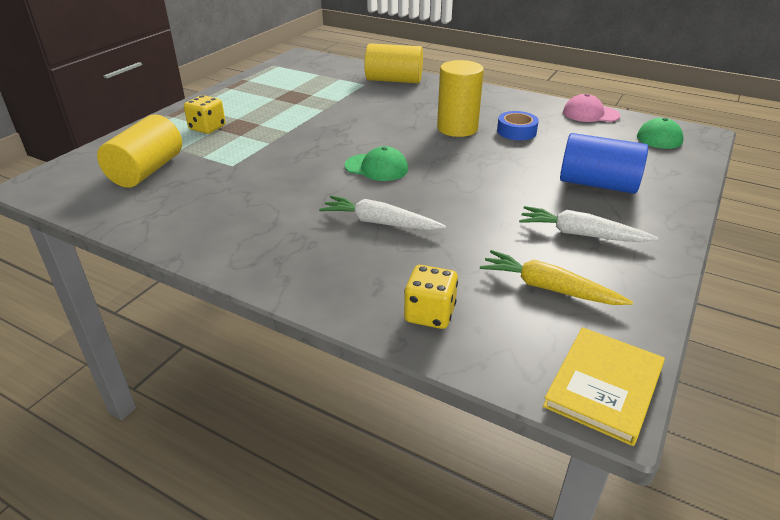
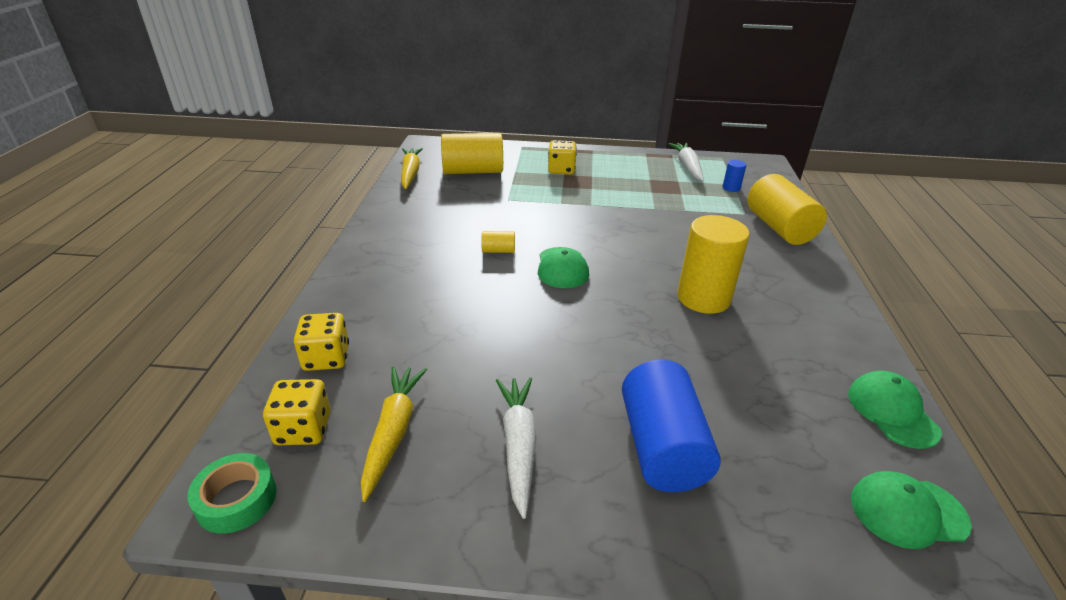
camera: 65 degrees right, 0 degrees up
white carrot [319,196,446,230] -> white carrot moved to [668,143,704,182]
blue tape [497,111,539,140] -> none
yellow book [543,327,665,446] -> green tape [187,453,277,534]
pink cap [563,94,621,122] -> green cap [848,371,942,449]
none -> yellow dice [263,379,331,445]
none -> yellow carrot [401,148,423,189]
none -> yellow cylinder [481,231,515,253]
none -> blue cylinder [723,160,747,192]

